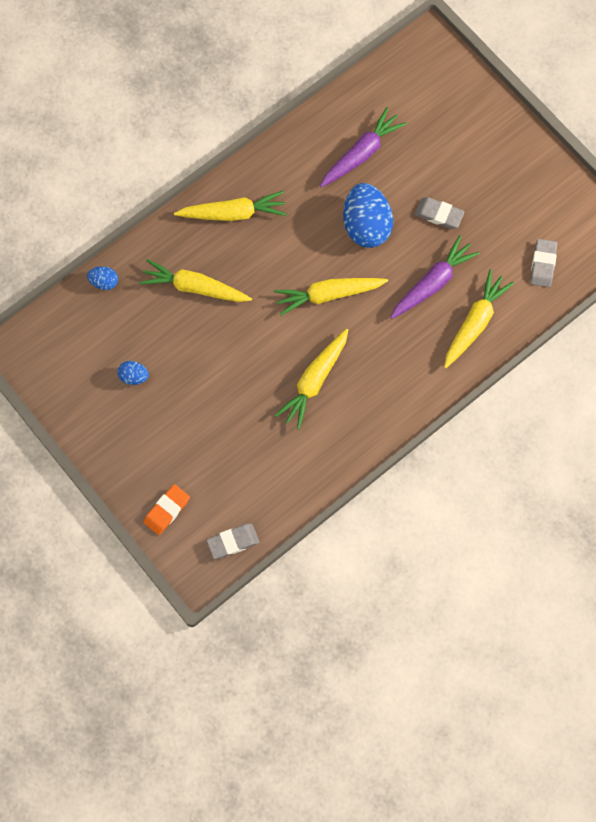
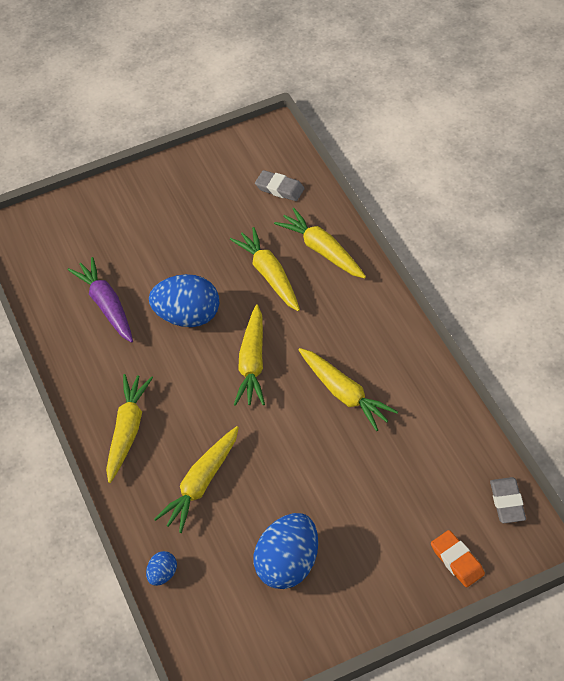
camera: 70 degrees left, 20 degrees down
blue egg [118,361,149,385] -> blue egg [253,513,318,589], size x2.12
purple carrot [390,235,480,319] -> yellow carrot [230,227,300,311]
grey eraser [415,197,465,229] -> none

